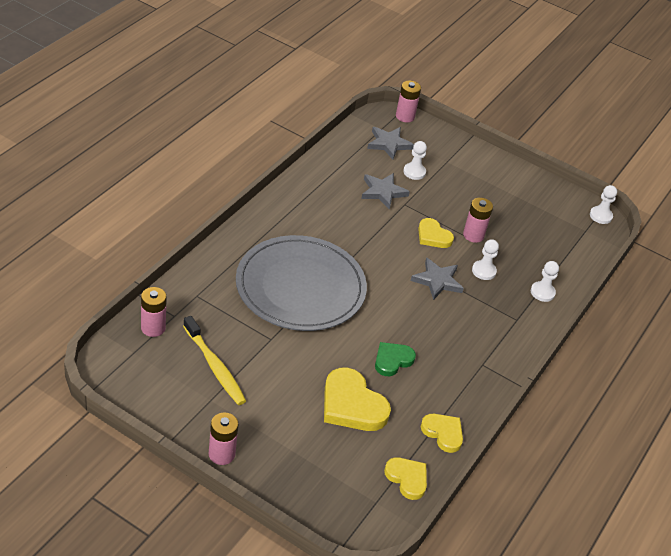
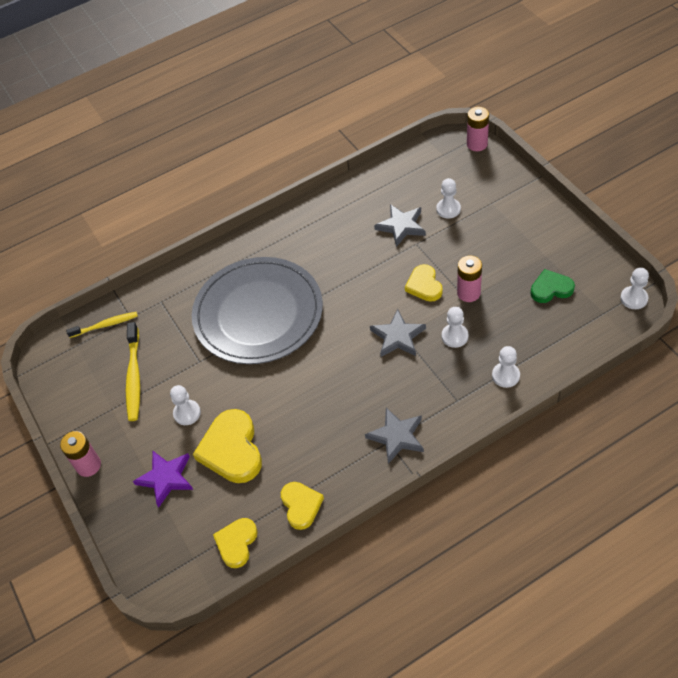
camera: 40 degrees right, 10 degrees up
pink battery [141,287,167,337] -> yellow toothbrush [66,312,138,338]
grey star [367,127,414,160] -> grey star moved to [365,408,424,464]
green heart [375,342,416,376] -> green heart moved to [530,269,575,303]
yellow heart [384,457,427,500] -> yellow heart turned 150 degrees counterclockwise [213,518,258,568]
none -> purple star [133,451,193,507]
none -> white pawn [170,385,201,425]

